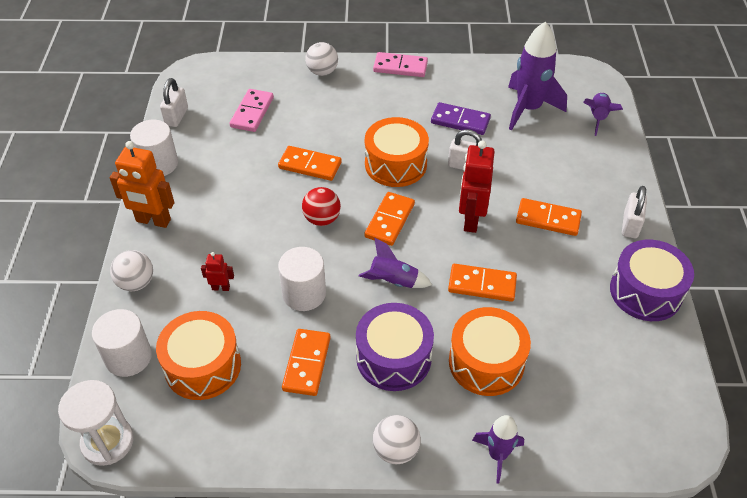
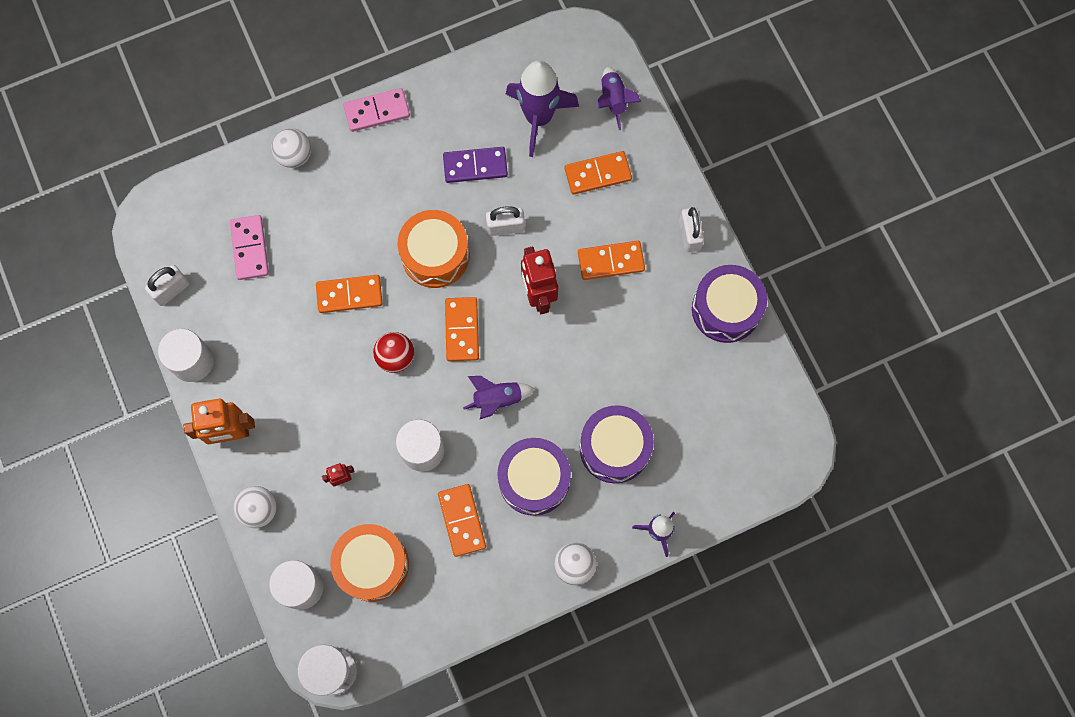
camera: 25 degrees left, 25 degrees up
white padlock [160,78,188,127] -> white padlock turned 60 degrees clockwise [145,265,190,306]
orange domino [448,264,517,302] -> orange domino moved to [565,151,632,195]
orange drum [449,307,531,396] -> purple drum [580,405,654,483]

